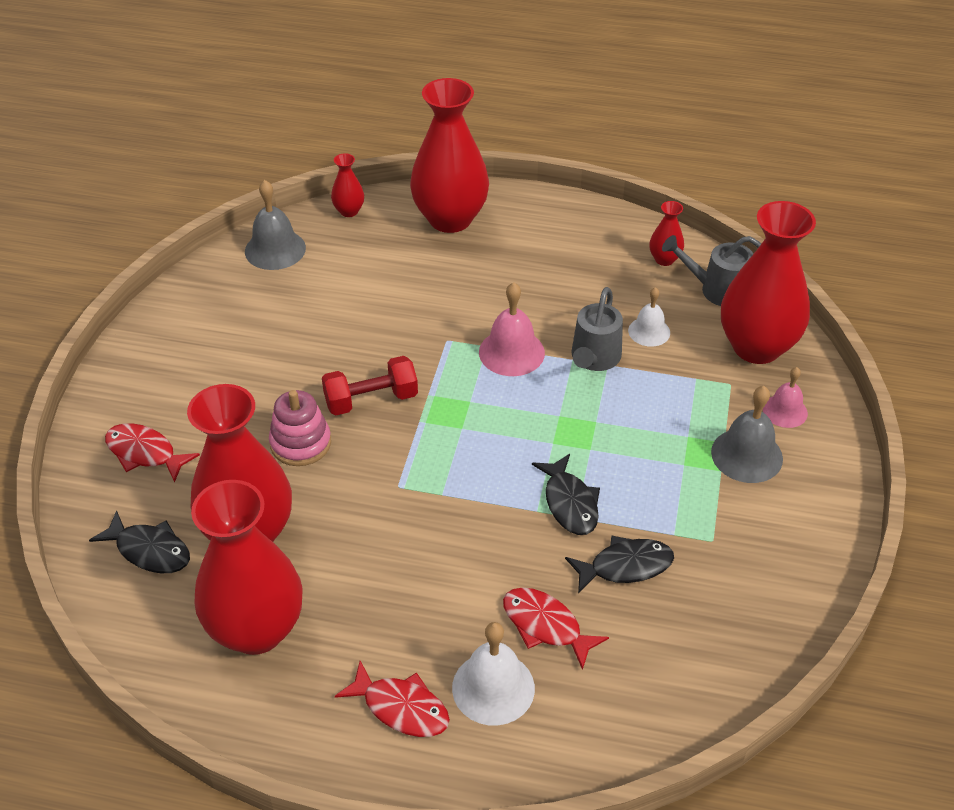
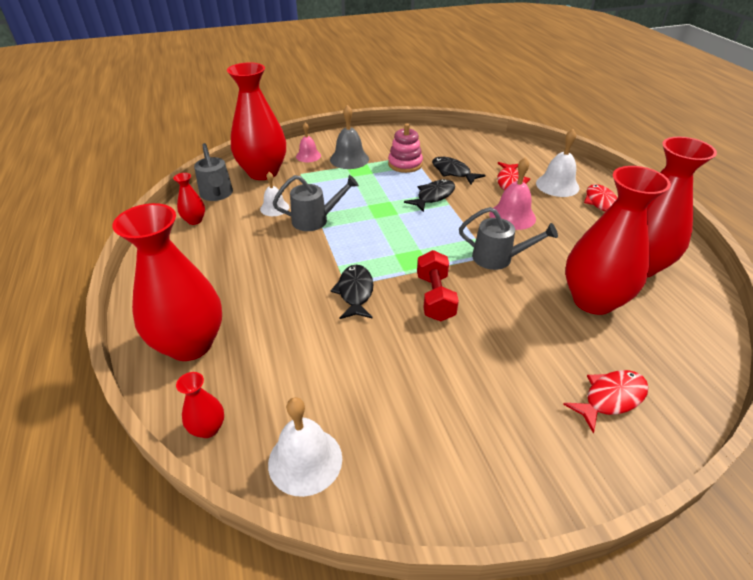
camera: 120 degrees left, 5 degrees down
black fish [89,510,190,573] -> black fish moved to [331,265,373,319]
red fish [105,423,200,483] -> red fish turned 120 degrees counterclockwise [563,370,649,433]
grey bell [245,180,306,270] -> white bell [268,397,342,497]
pink stacking toy [269,390,331,466] -> pink stacking toy moved to [388,124,423,173]
red dumbbell [322,356,418,415] -> red dumbbell turned 45 degrees clockwise [417,250,459,322]
pink bell [479,282,545,376] -> pink bell moved to [490,157,536,230]
none -> grey watering can [459,207,558,270]

